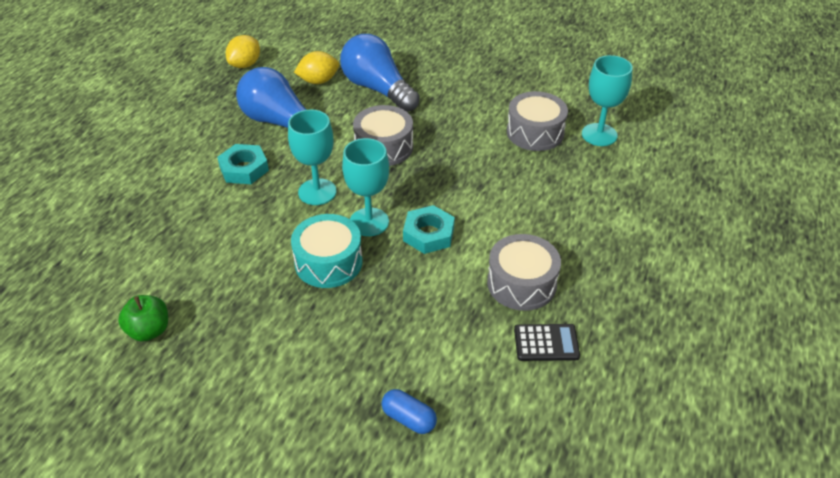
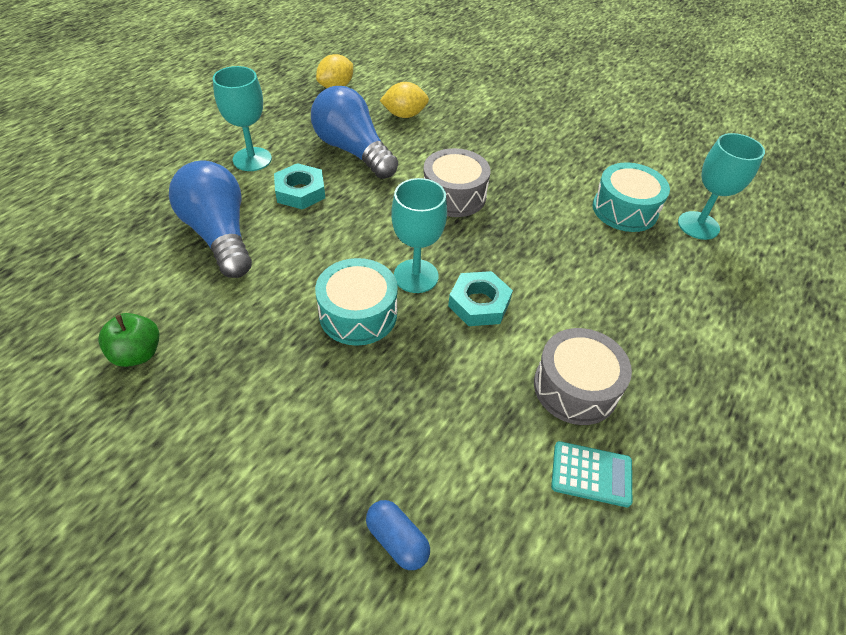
camera: 10 degrees right, 5 degrees up
turquoise goblet [288,109,337,205] -> turquoise goblet moved to [213,66,272,171]
blue light bulb [340,34,420,112] -> blue light bulb moved to [169,161,252,278]
grey drum [507,91,568,151] -> turquoise drum [593,162,670,232]
black calculator [514,324,580,361] -> turquoise calculator [551,441,632,507]

